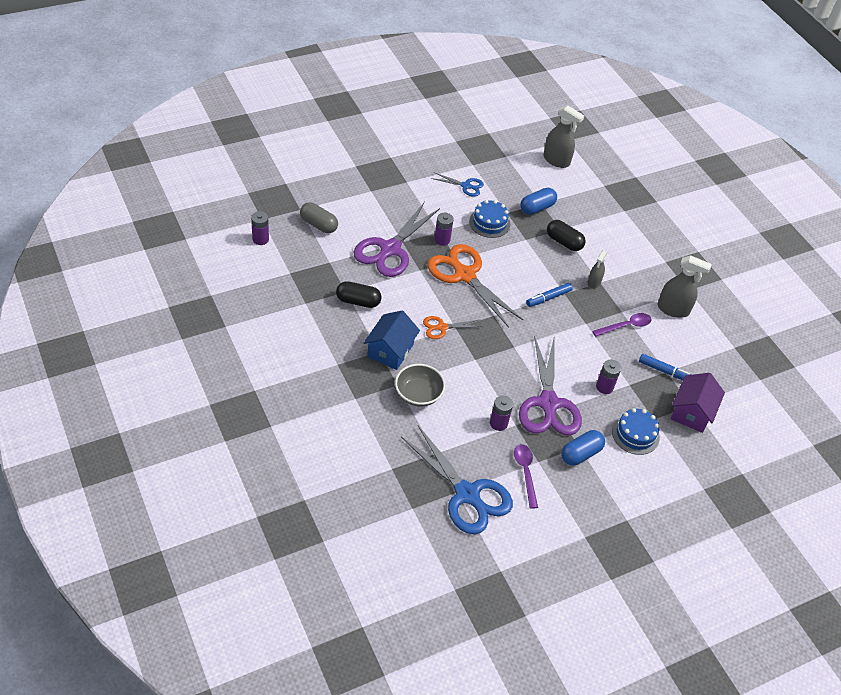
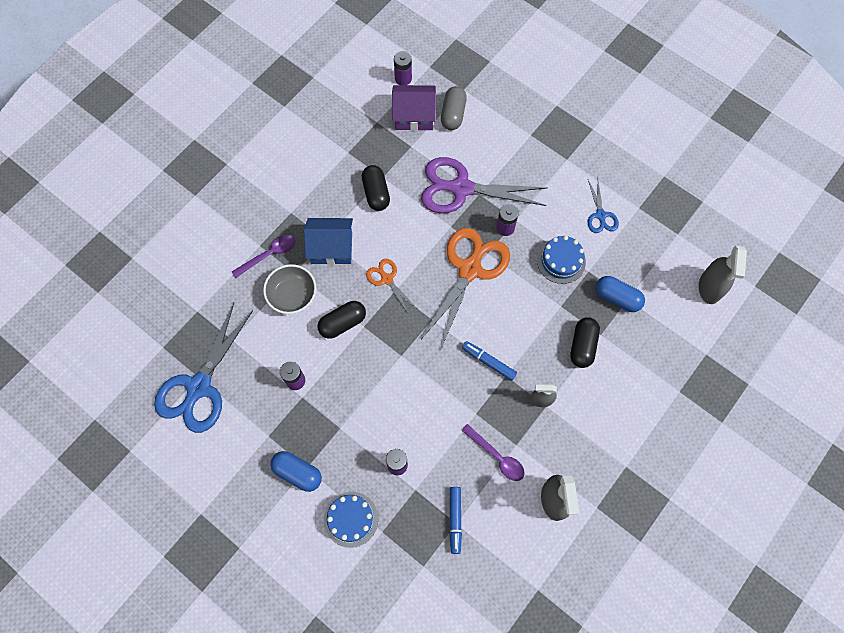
camera: 70 degrees right, 20 degrees up
purple spoon [514,444,538,509] -> purple spoon moved to [232,235,295,278]
purple scissors [519,335,582,435] -> none
purple house [671,373,725,433] -> purple house moved to [392,85,436,131]
none -> black capsule [317,301,366,339]

